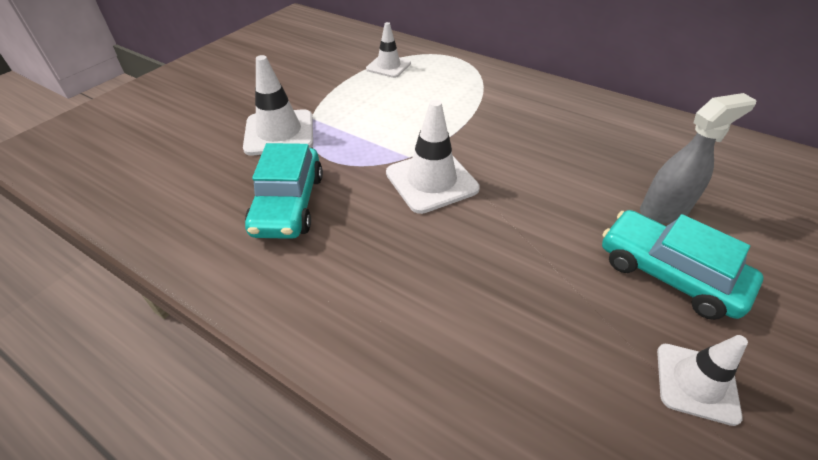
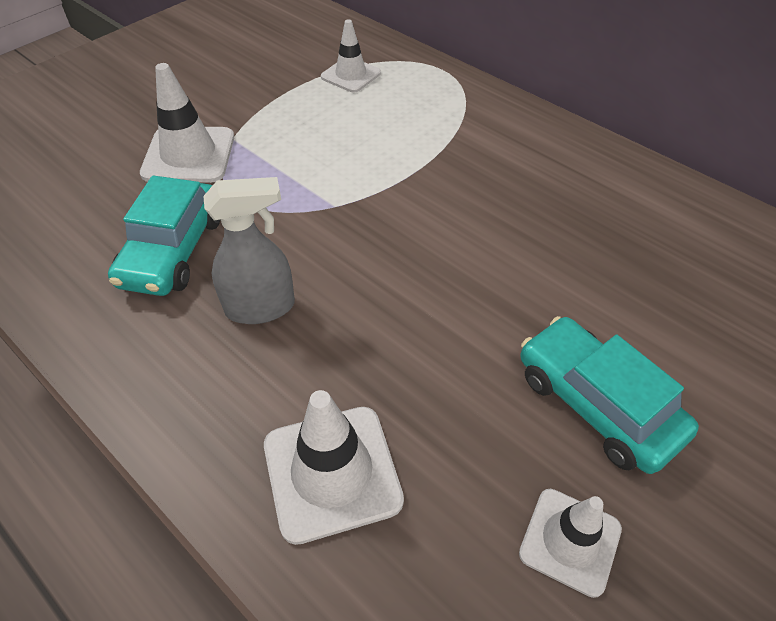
camera: 10 degrees right, 5 degrees up
white traffic cone [386,100,480,214] -> white traffic cone moved to [264,390,404,545]
grey spray bottle [640,93,757,224] -> grey spray bottle moved to [203,177,295,324]

